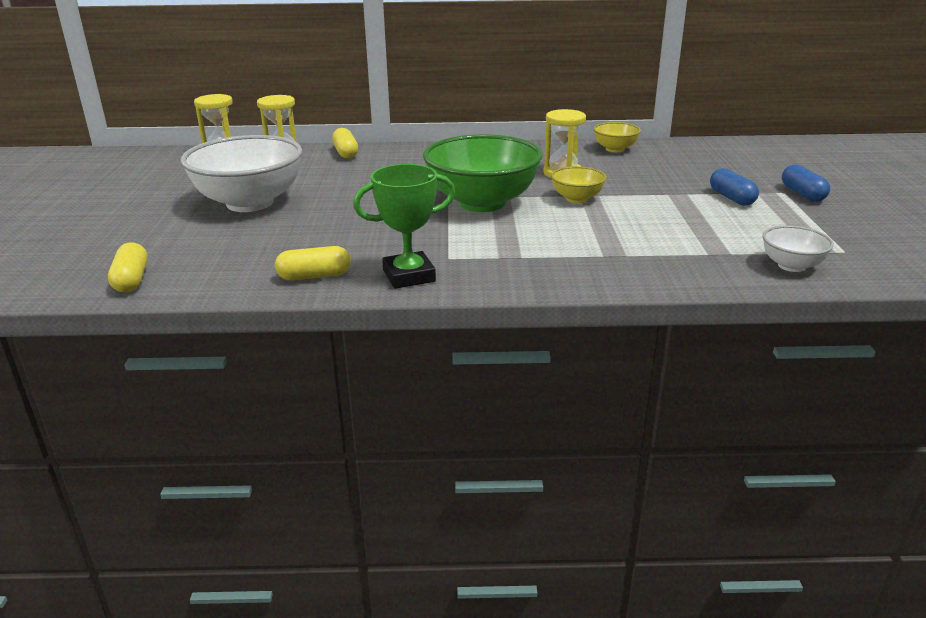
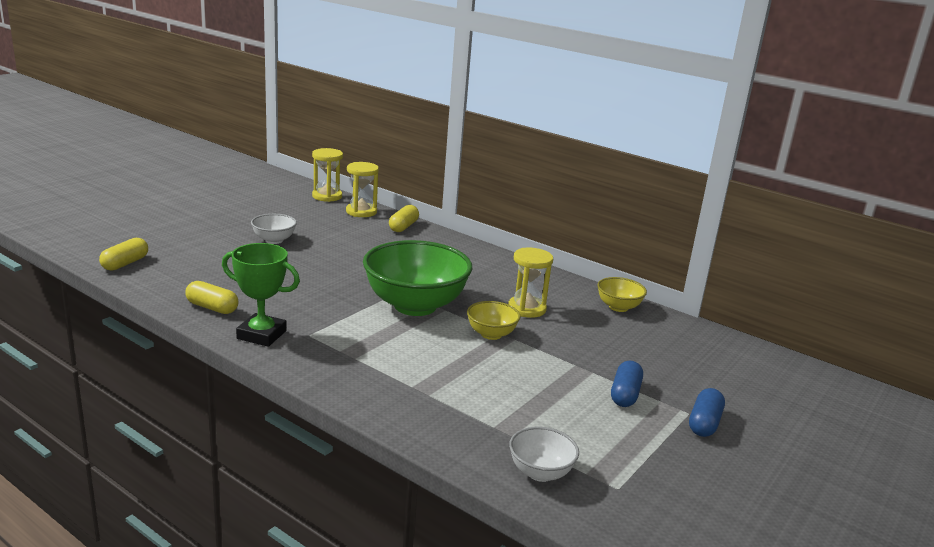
camera: 35 degrees right, 5 degrees down
white bowl [181,135,303,212] -> white bowl [251,214,297,244], size x0.47

